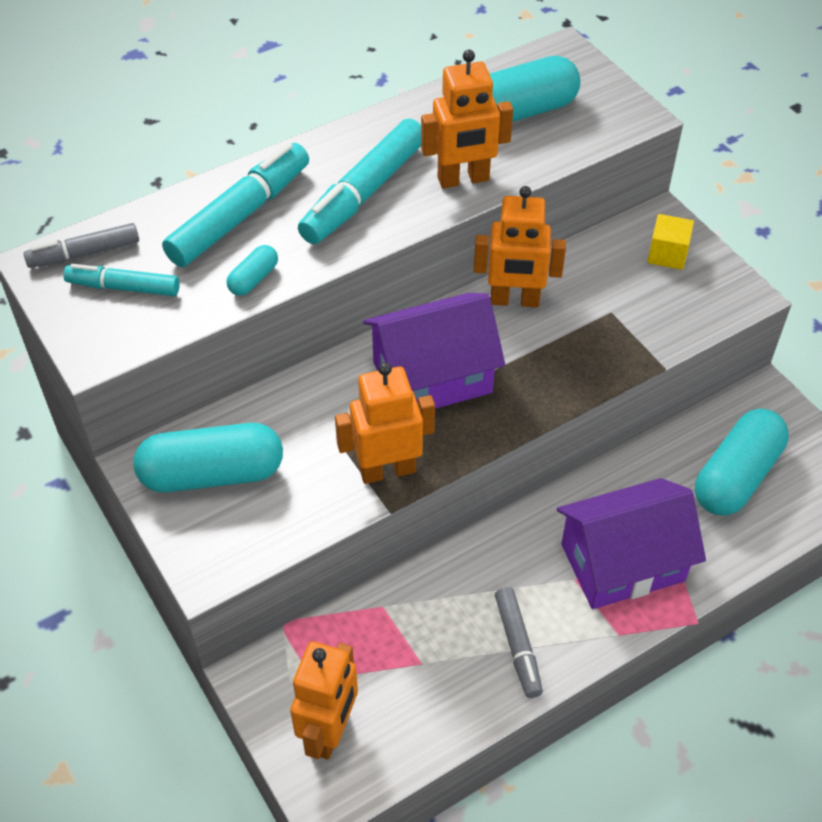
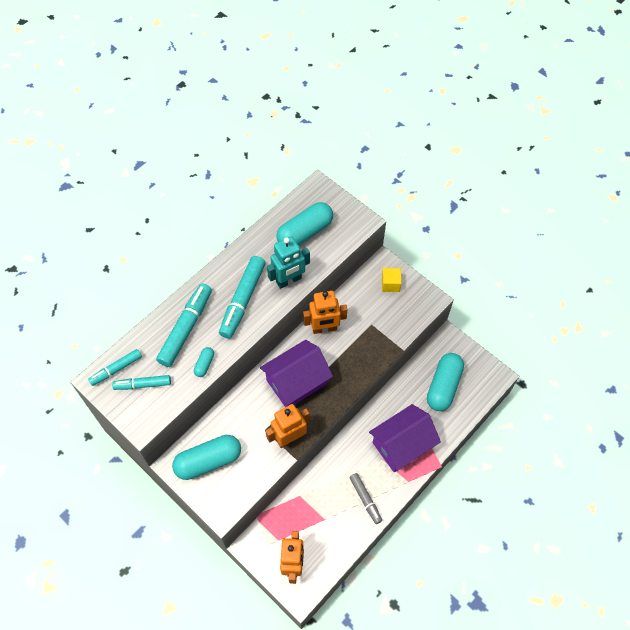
camera: 15 degrees left, 10 degrees up
grey marker [24,223,139,268] -> turquoise marker [88,349,142,386]
orange robot [421,50,513,188] -> turquoise robot [267,236,310,289]

